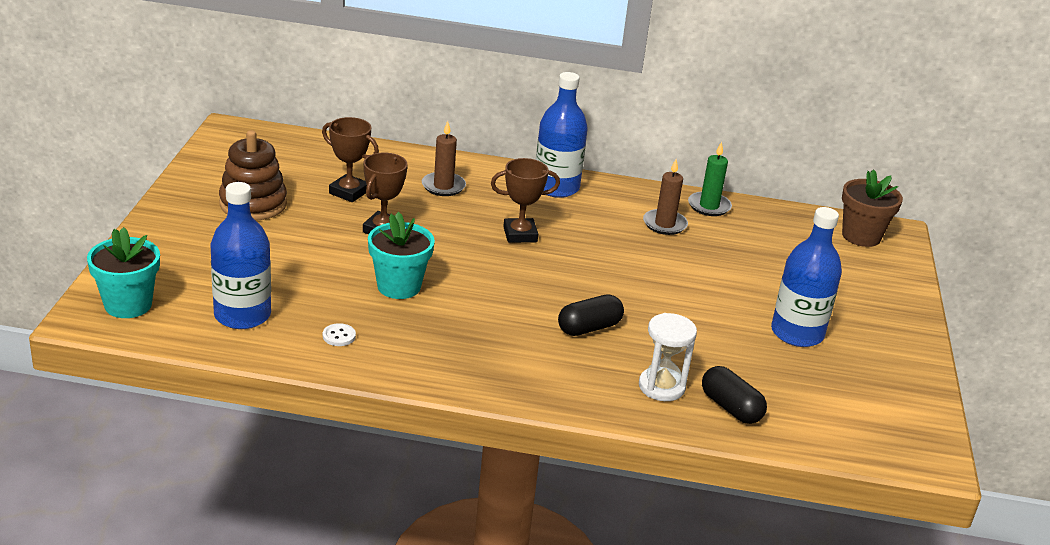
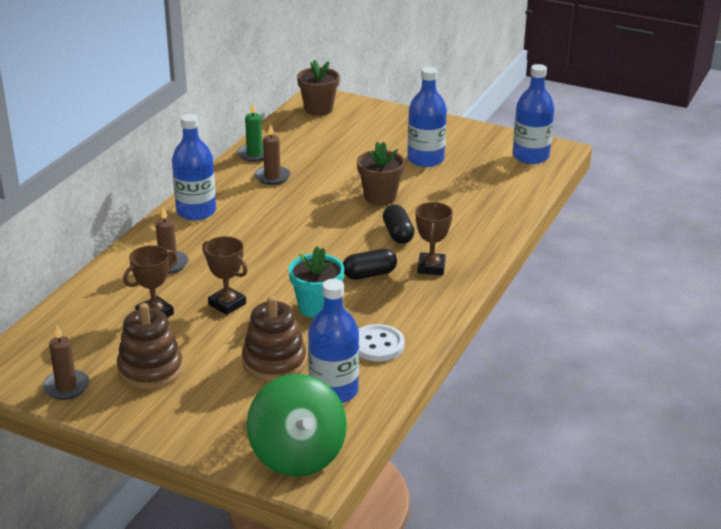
camera: 70 degrees left, 0 degrees up
turquoise flower pot [87,227,160,318] -> green spinning top [247,374,347,477]
white button [323,323,356,346] -> white button [358,324,405,362], size x1.96
brown trophy [491,158,560,243] -> brown trophy moved to [416,202,453,275]
white hourglass [639,313,697,401] -> none
black capsule [702,366,767,424] -> black capsule moved to [343,248,397,280]
none -> brown candle [42,326,90,400]
none -> brown stacking toy [242,296,307,381]
none -> brown flower pot [357,142,405,205]
none -> blue bottle [513,64,554,164]

